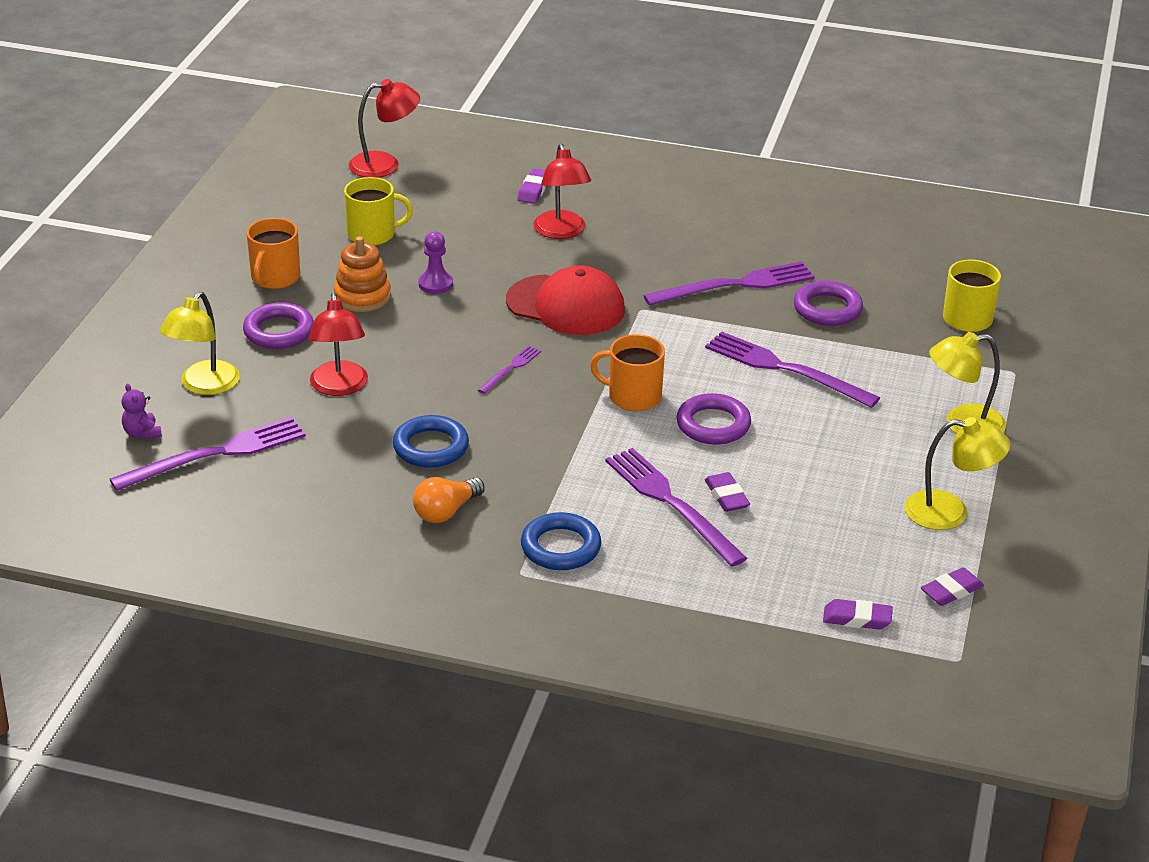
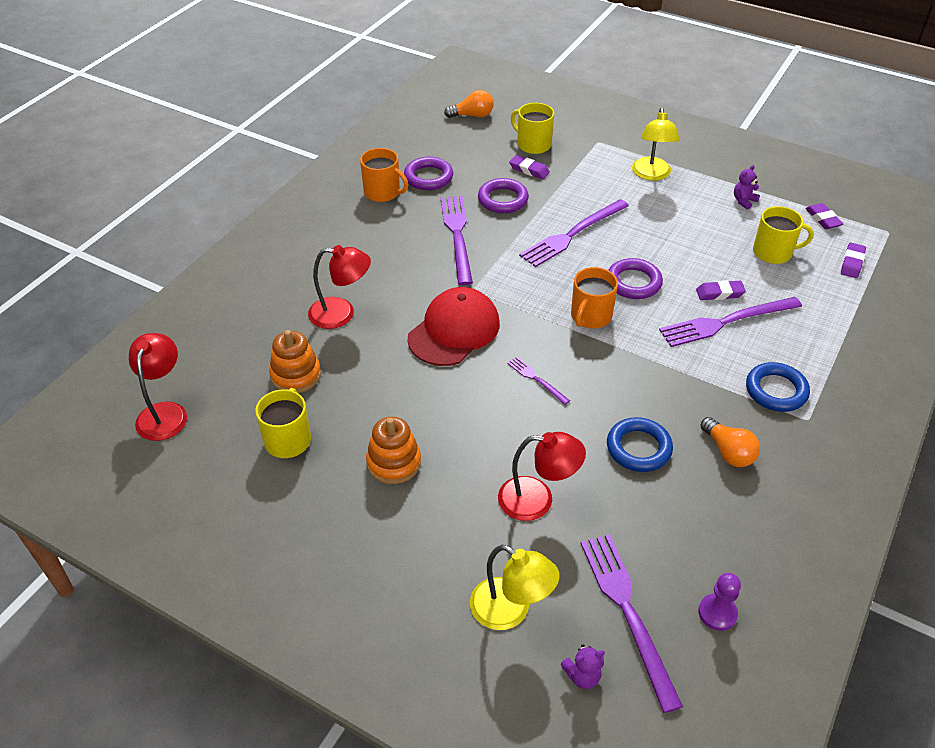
camera: 75 degrees left, 10 degrees up
purple ring [243,302,314,349] -> purple ring moved to [404,157,453,190]
orange mug [246,218,300,289] -> orange mug moved to [360,148,408,202]
purple pawn [419,231,453,294] -> purple pawn moved to [698,573,741,631]
purple eraser [518,168,546,204] -> purple eraser moved to [509,155,550,179]
yellow lamp [904,417,1010,530] -> purple teddy bear [734,165,760,210]
none -> orange stacking toy [269,330,321,393]
none -> orange light bulb [444,90,494,118]
none -> yellow mug [753,206,814,264]

